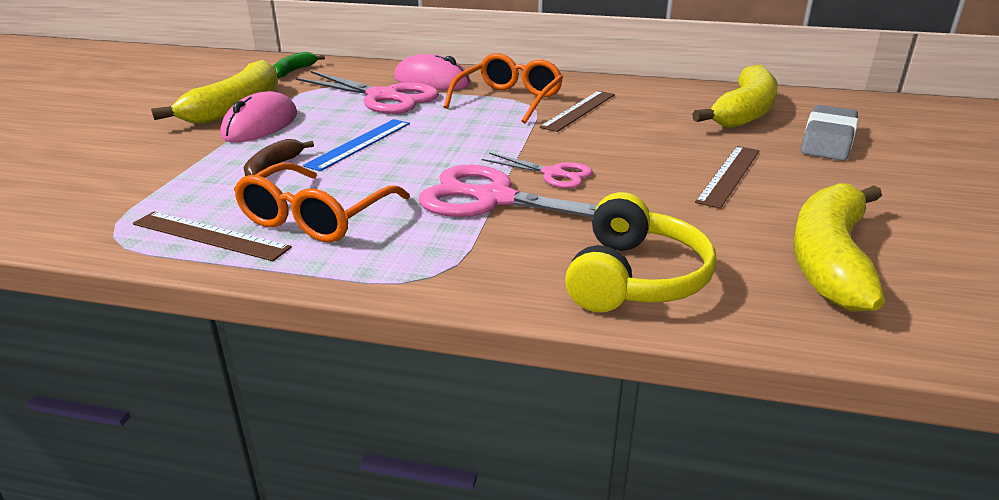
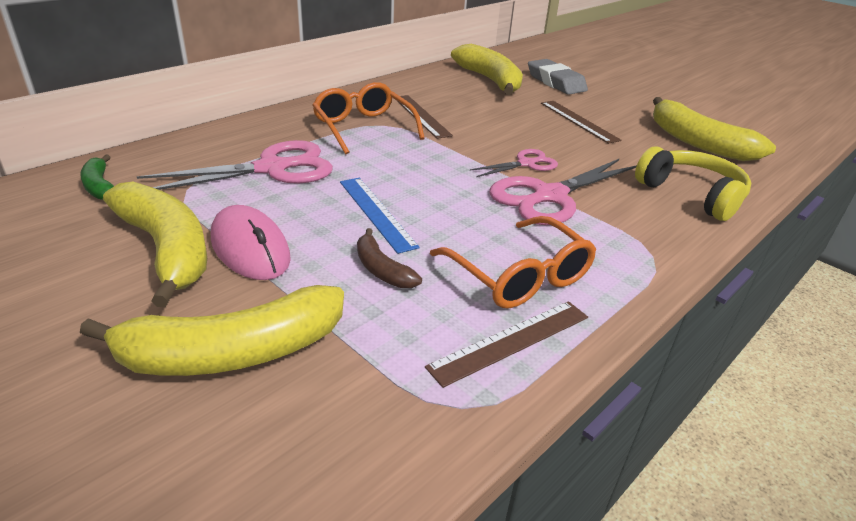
camera: 60 degrees left, 5 degrees up
pink mouse [394,54,471,90] -> none
none -> yellow banana [80,285,344,376]

